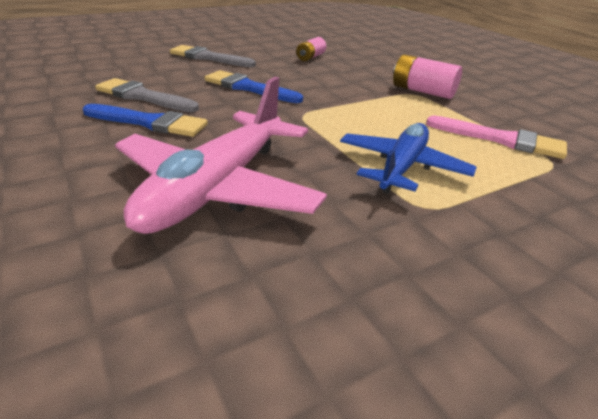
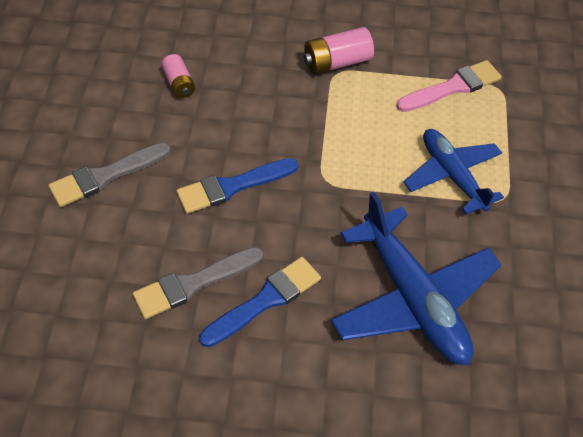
camera: 55 degrees left, 20 degrees up
pink plane [115,77,327,234] -> blue plane [331,192,502,365]

